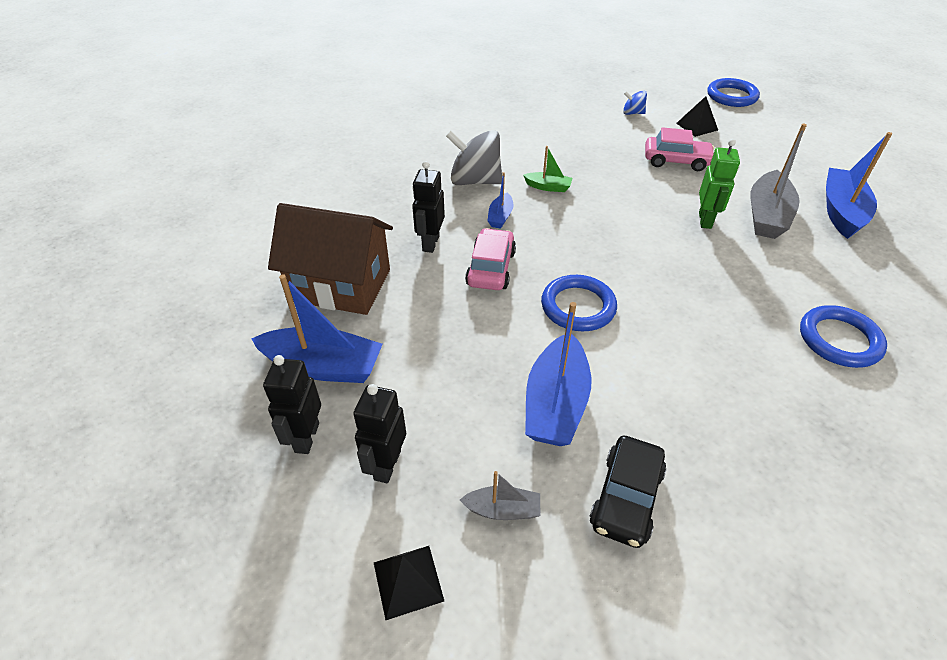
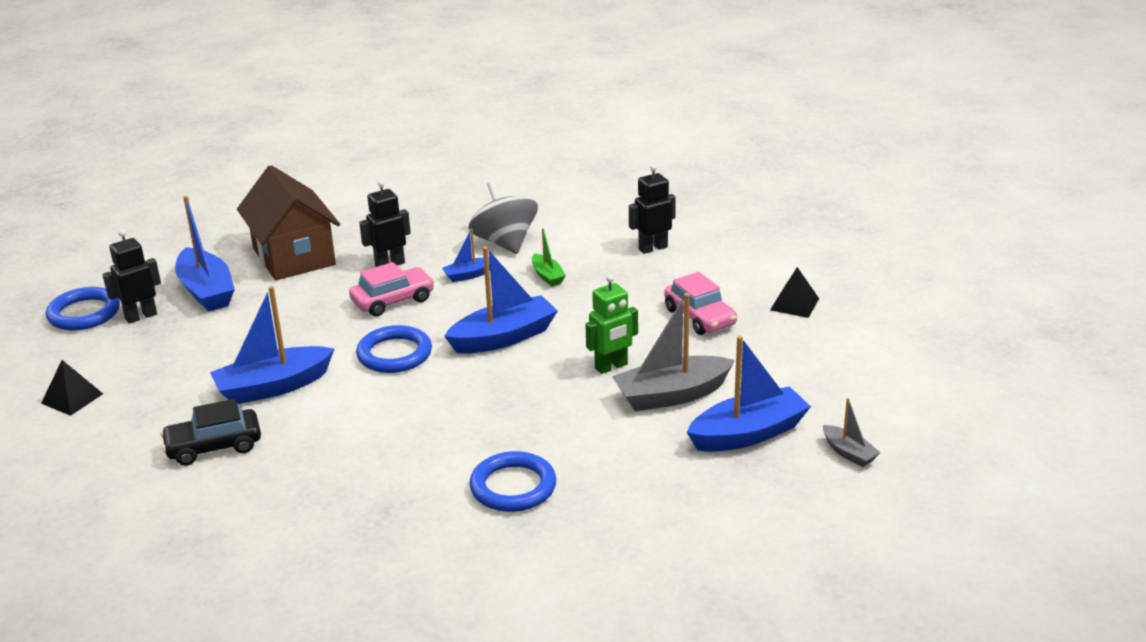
camera: 50 degrees right, 15 degrees down
black robot [353,384,406,483] -> black robot moved to [629,164,676,254]
grey boat [460,471,540,520] -> grey boat moved to [823,398,881,467]
blue spinning top [623,91,647,115] -> none
blue ring [707,78,760,107] -> blue ring moved to [46,287,120,330]
none -> blue boat [444,246,558,354]

